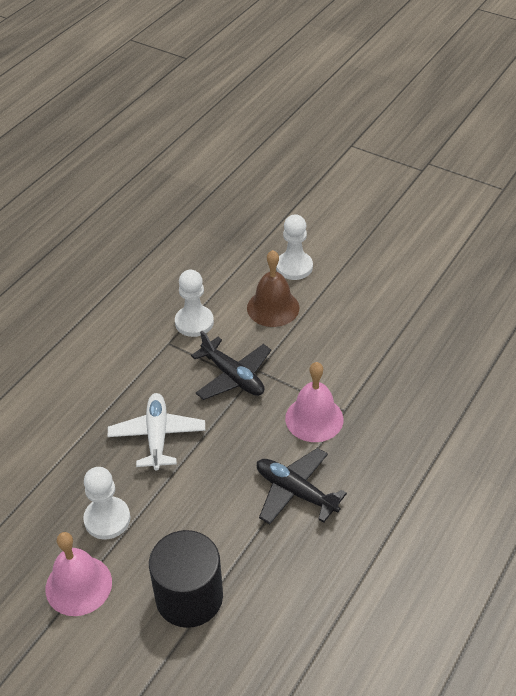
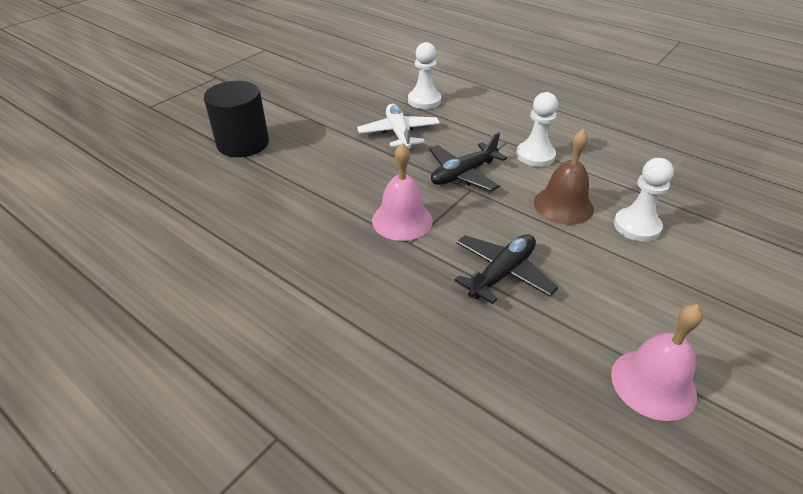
camera: 95 degrees right, 5 degrees down
pink bell [46,532,112,616] -> pink bell moved to [611,304,703,421]
white pawn [83,467,130,539] -> white pawn moved to [408,42,441,109]
white plane [108,393,205,471] -> white plane turned 105 degrees counterclockwise [357,104,440,149]
black plane [257,448,347,524] -> black plane moved to [454,235,558,304]

